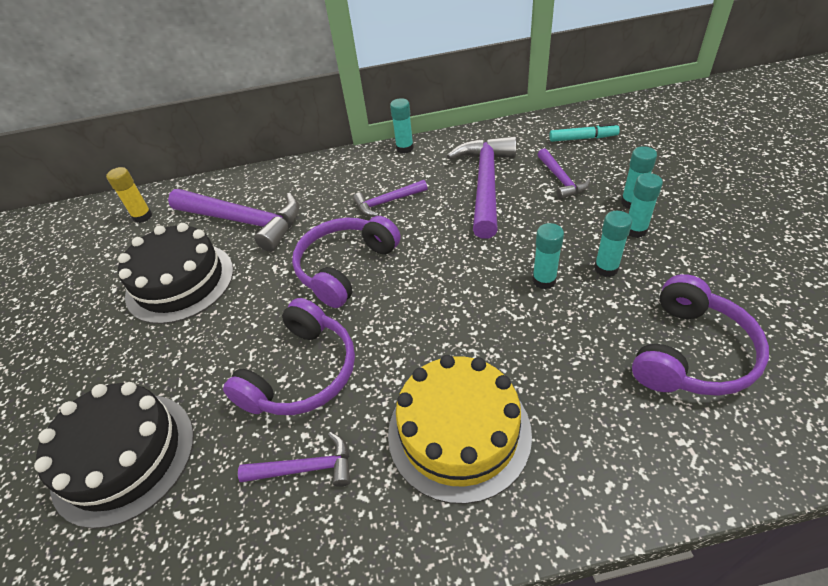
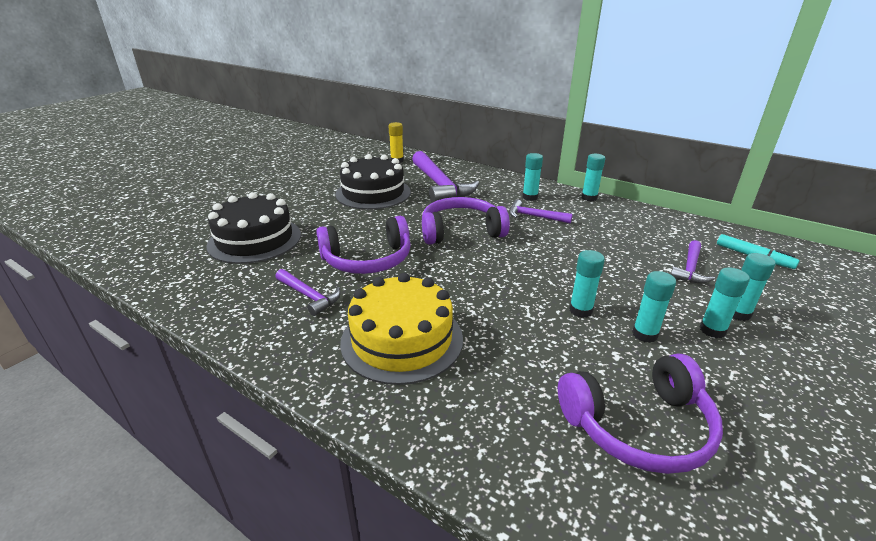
camera: 40 degrees right, 15 degrees down
purple hammer [447,136,517,238] -> none
none -> turquoise glue stick [522,153,543,201]

